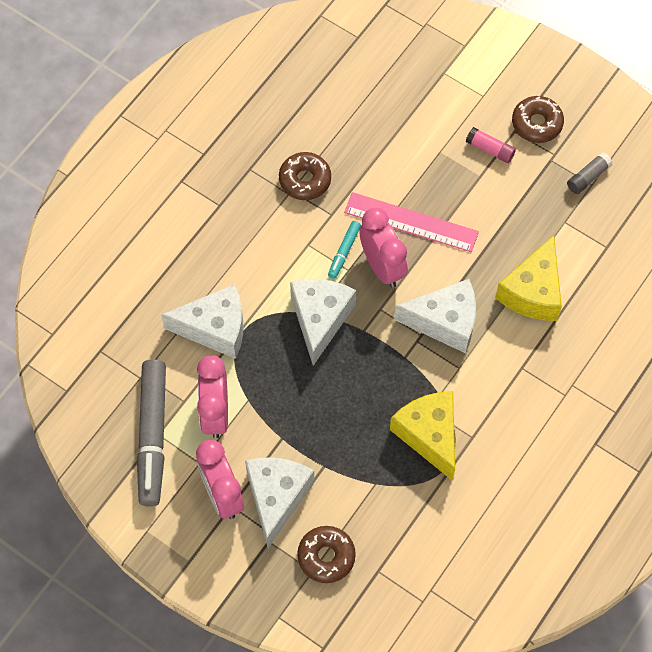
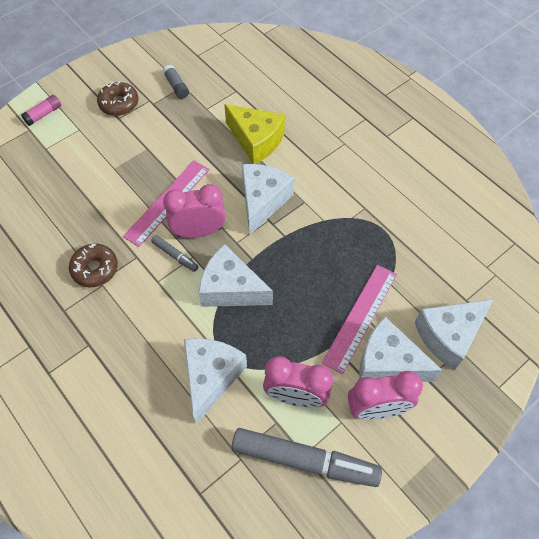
camera: 75 degrees left, 5 degrees down
brown donut [297,526,356,583] -> white cheese [414,299,494,371]
turquoise marker [328,221,361,279] -> grey marker [151,235,198,272]
yellow cheese [390,391,455,481] -> none
pink glue stick [466,127,516,163] -> pink glue stick moved to [21,95,61,126]
none -> pink ruler [322,265,397,374]

